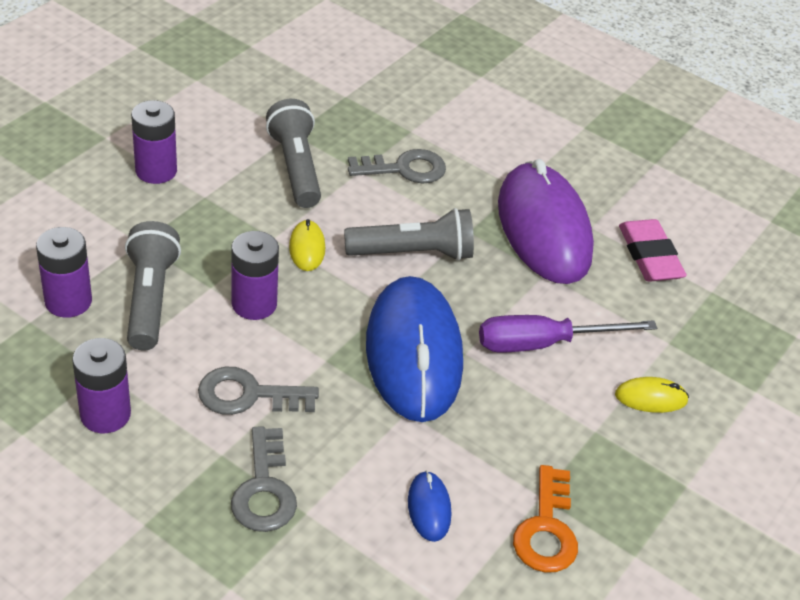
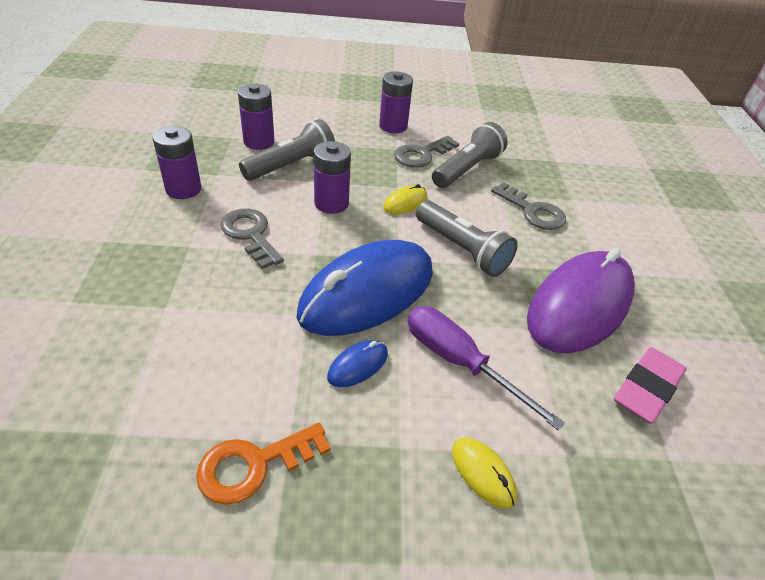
camera: 55 degrees right, 0 degrees up
grey key [231,426,297,532] -> grey key moved to [394,136,459,167]
blue mouse [408,471,451,542] -> blue mouse moved to [327,340,388,387]

